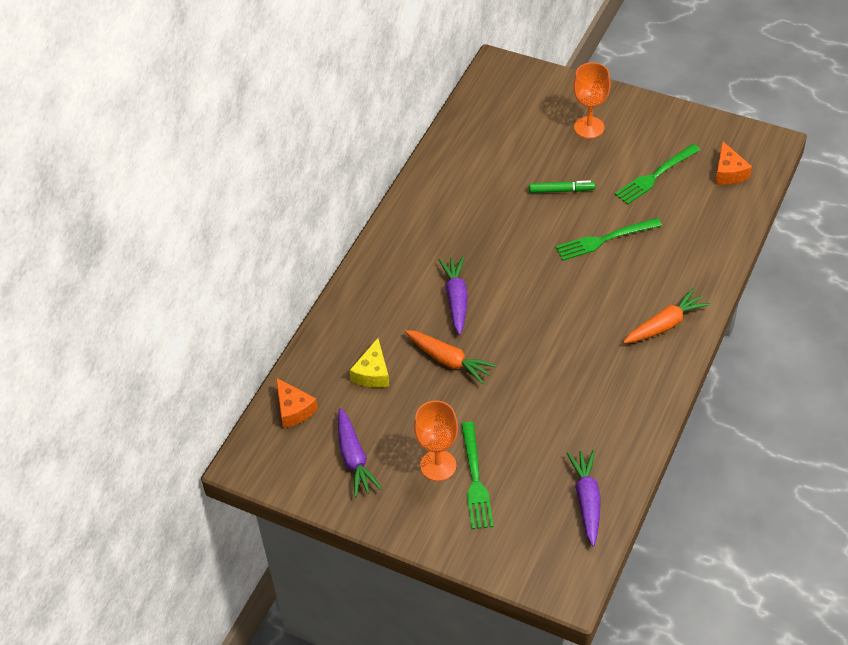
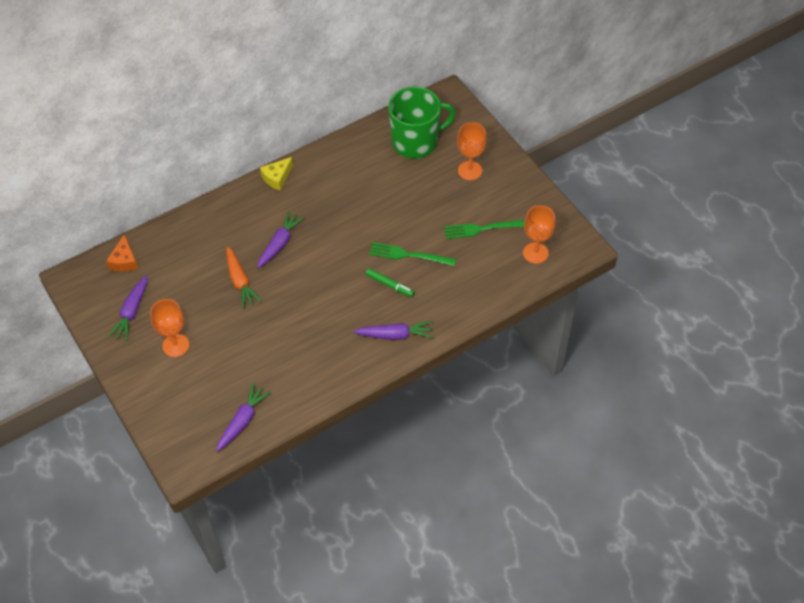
camera: 30 degrees right, 5 degrees up
yellow cheese [350,338,390,388] -> yellow cheese moved to [260,157,293,191]
green fork [461,422,494,529] -> none
green marker [529,180,595,193] -> green marker moved to [365,268,415,297]
orange carrot [623,288,711,344] -> purple carrot [354,321,433,340]
orange cheese [715,141,752,184] -> orange goblet [523,205,556,264]
none -> green mug [388,87,456,159]

